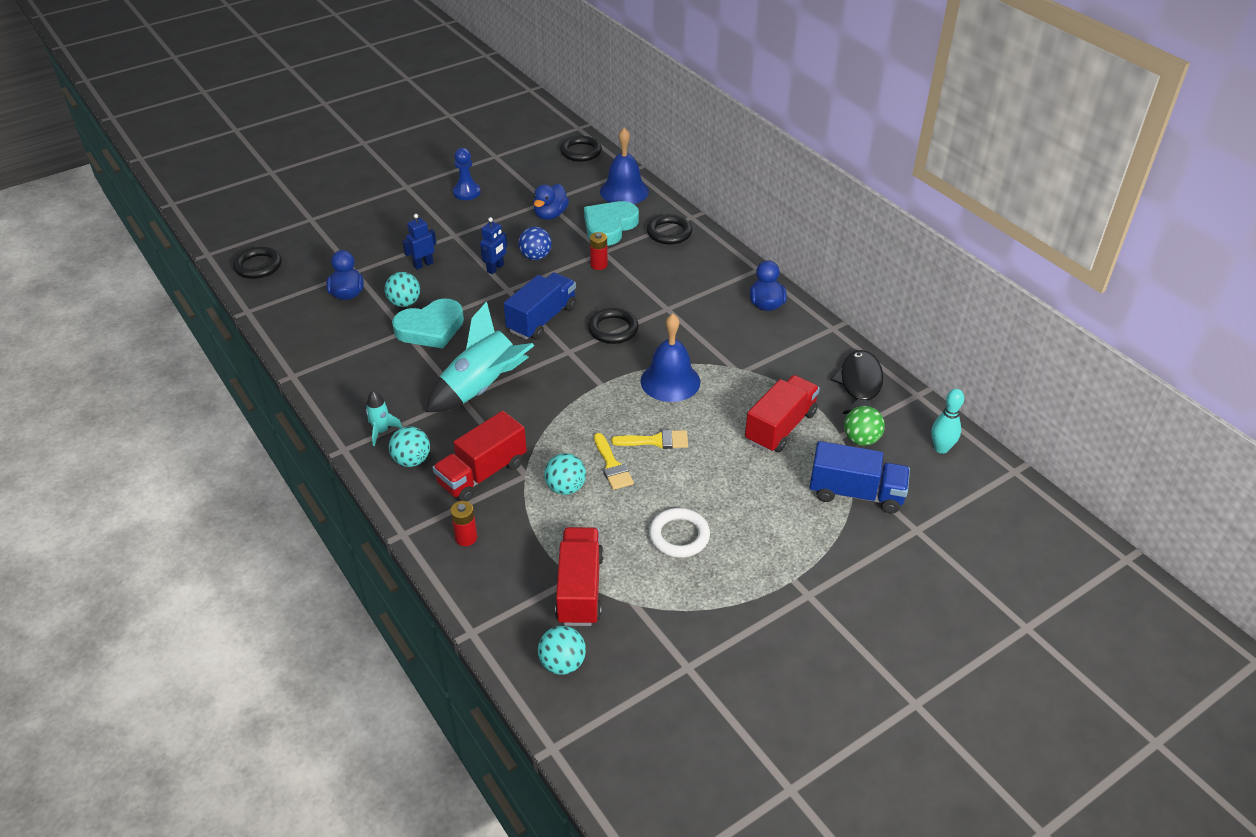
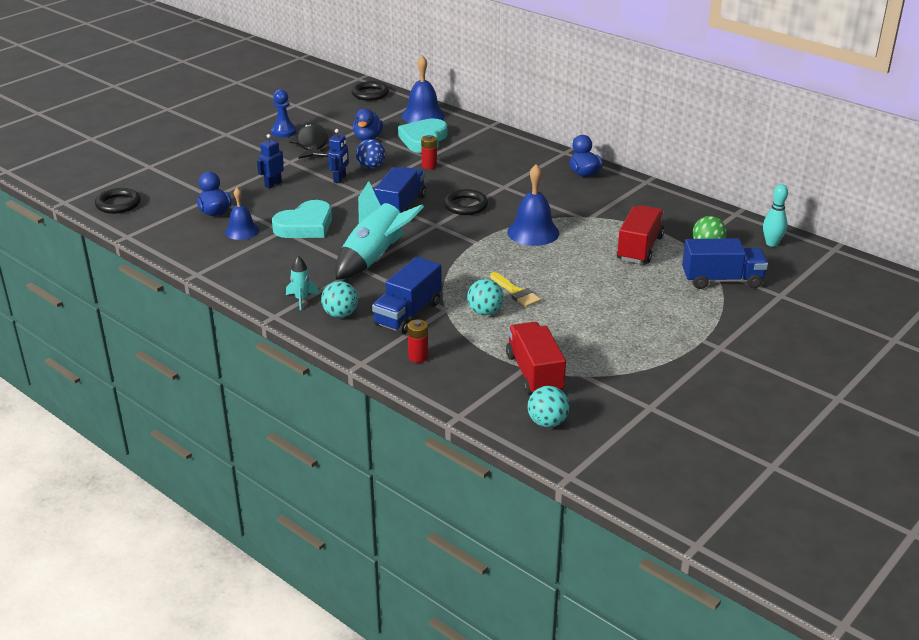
camera: 15 degrees left, 10 degrees down
turquoise ball [385,272,420,307] -> none
red truck [433,411,527,501] -> blue truck [372,257,442,334]
yellow brush [611,430,688,449] -> none
black ring [647,214,692,244] -> none
white ring [649,508,710,558] -> none
black fish [831,350,884,414] -> black fish moved to [289,124,328,159]
none -> blue bell [225,188,259,240]

